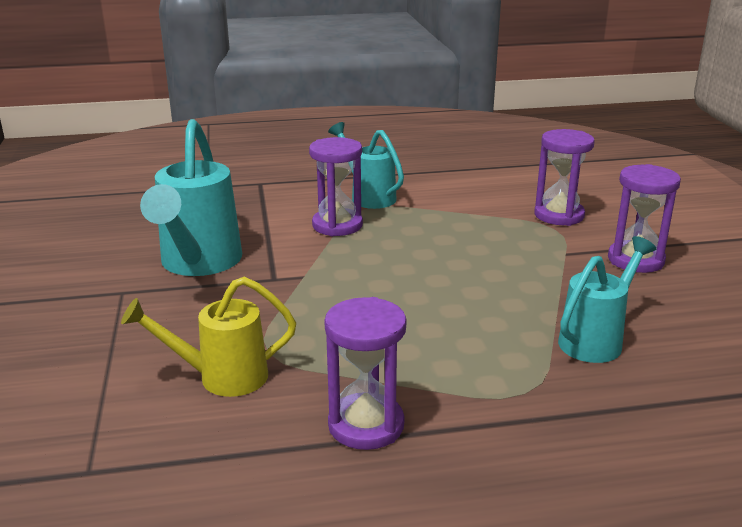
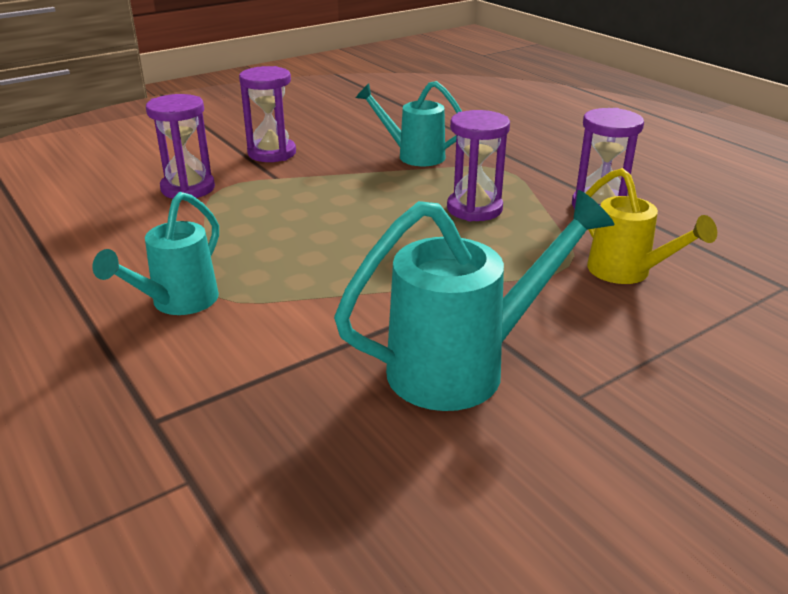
camera: 115 degrees left, 5 degrees up
purple hourglass [309,137,363,236] -> purple hourglass moved to [447,110,510,221]

